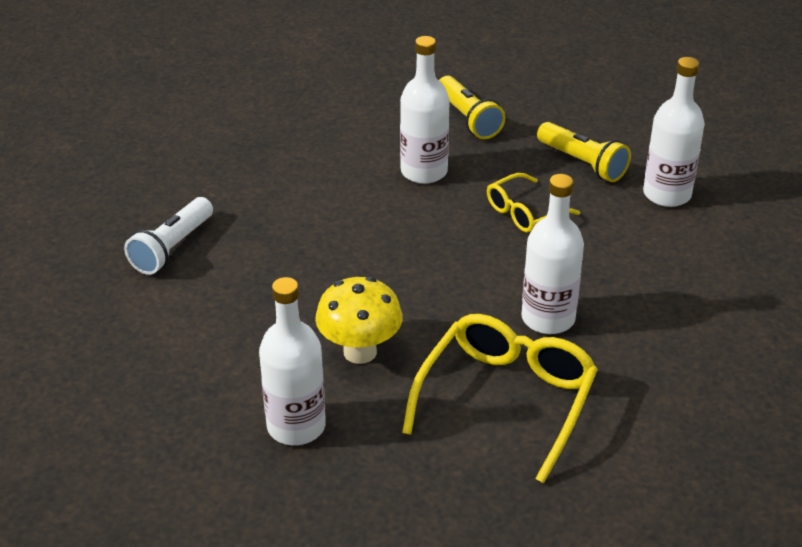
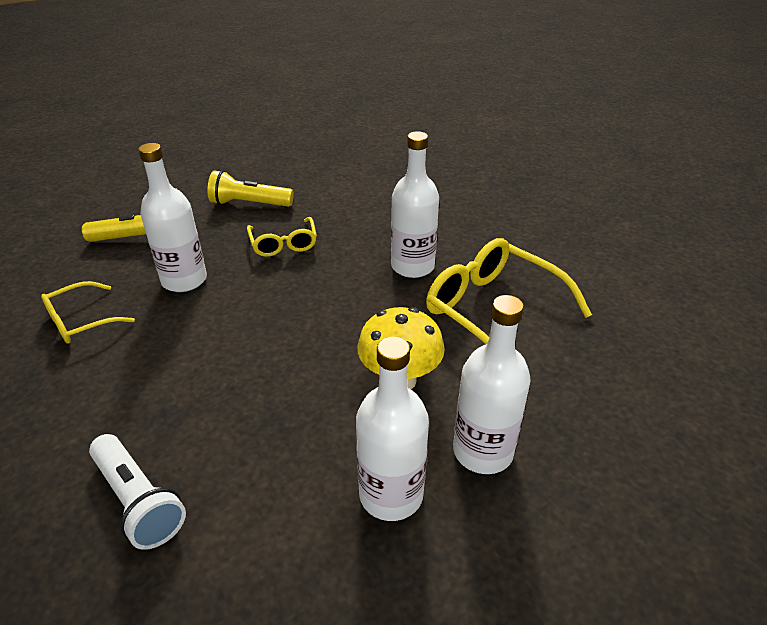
camera: 70 degrees left, 0 degrees up
yellow flashlight [537,122,631,182] -> yellow flashlight turned 150 degrees counterclockwise [208,170,294,207]
white bottle [643,57,705,207] -> white bottle moved to [356,336,429,521]
none -> yellow glasses [41,281,135,344]

